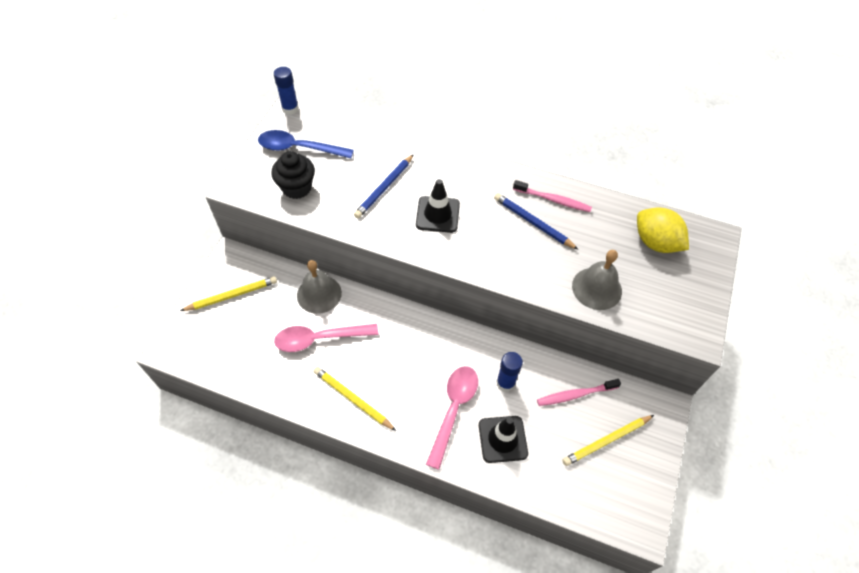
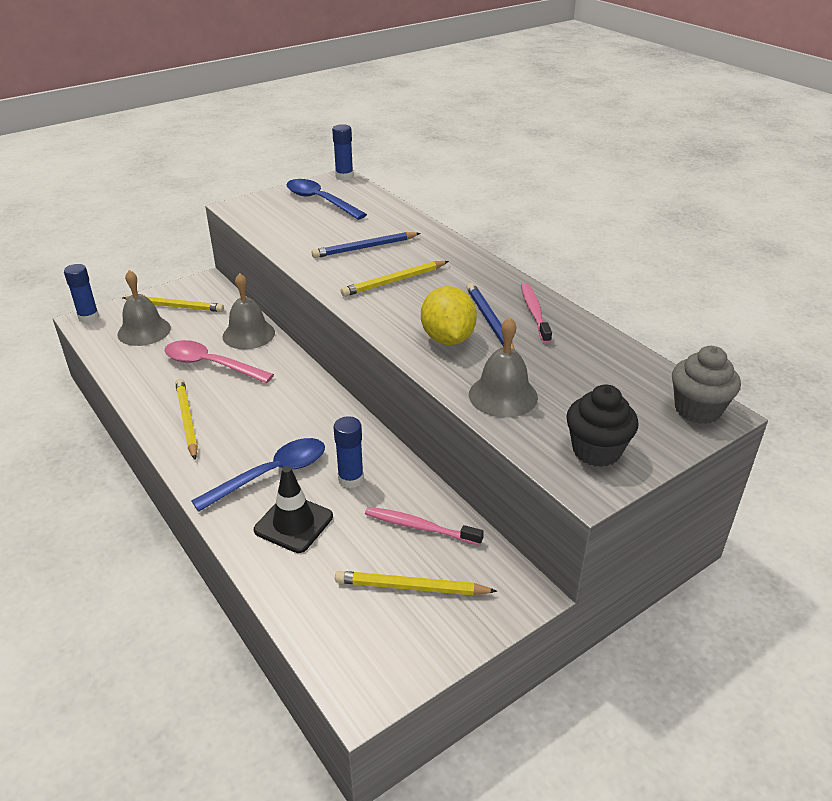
camera: 35 degrees right, 20 degrees down
black cupcake [271,151,315,199] -> black cupcake moved to [566,384,639,467]
black traffic cone [416,179,460,233] -> yellow pencil [341,261,449,297]
pink spoon [426,366,478,470] -> blue spoon [191,438,325,512]
pink toothbrush [513,180,592,212] -> pink toothbrush turned 150 degrees counterclockwise [521,283,552,344]
yellow lemon [637,208,689,253] -> yellow lemon moved to [421,286,477,345]
none -> blue glue stick [64,264,99,323]
none -> grey bell [117,270,171,346]
none -> grey cupcake [672,346,741,424]

